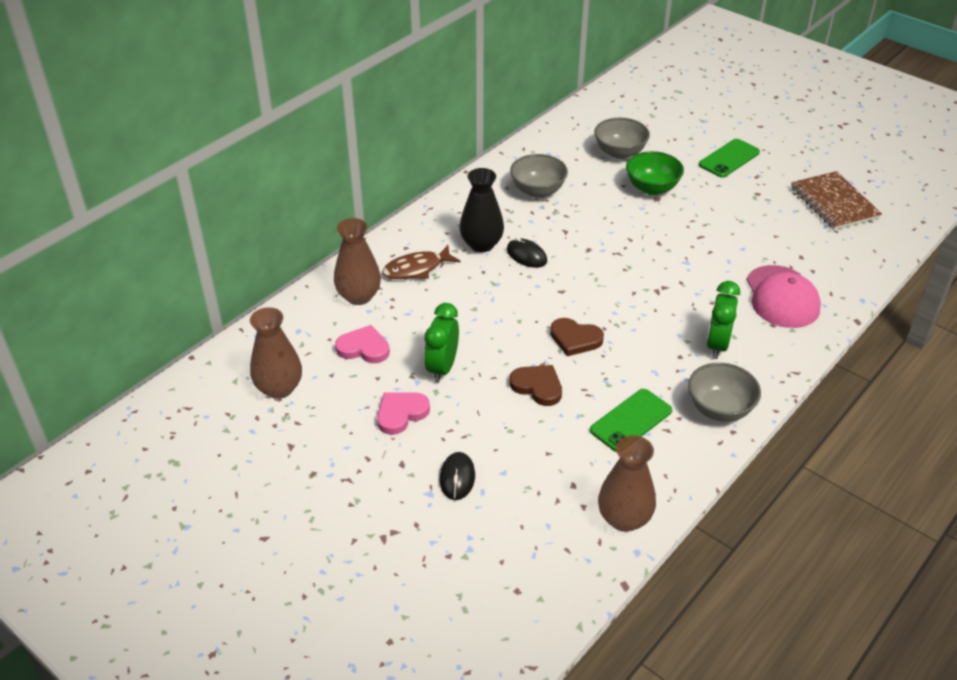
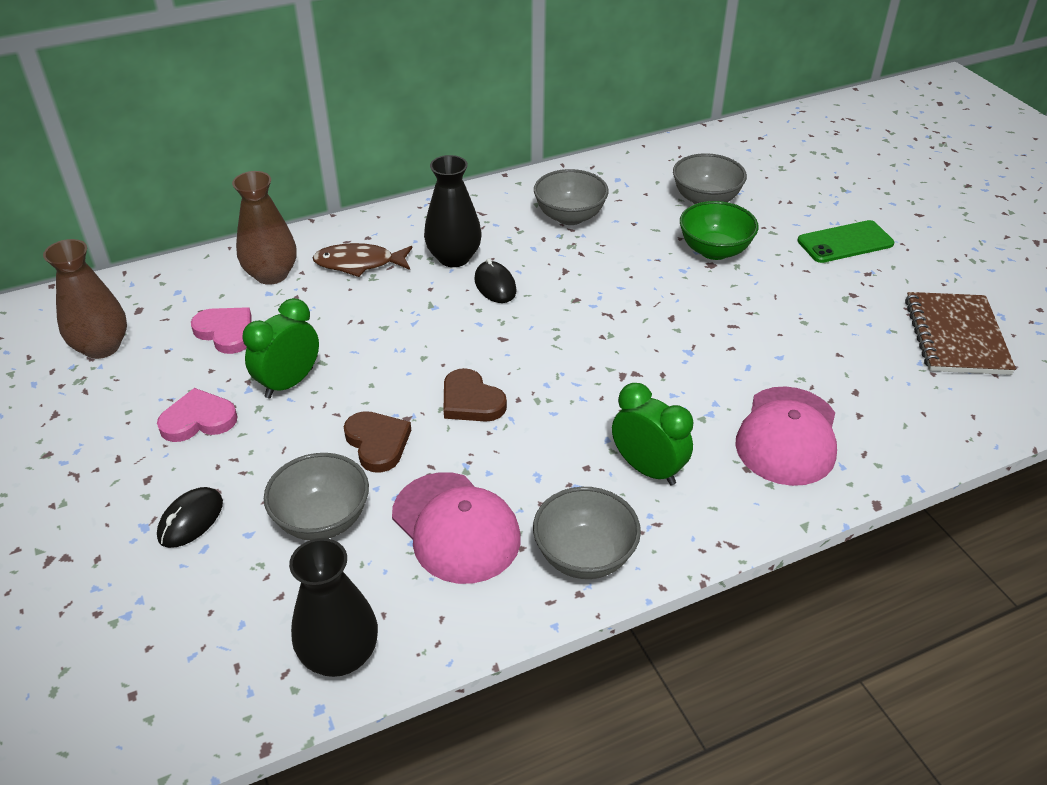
camera: 25 degrees right, 0 degrees up
green phone [590,389,672,452] -> pink cap [392,472,521,584]
brown vase [598,435,656,532] -> black vase [289,538,378,677]
green clock [706,281,740,359] -> green clock turned 90 degrees clockwise [612,383,693,486]
none -> grey bowl [264,453,369,540]

